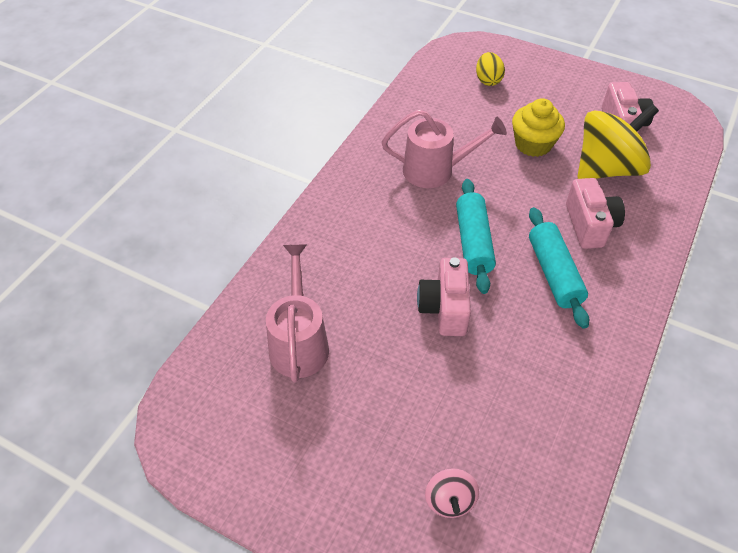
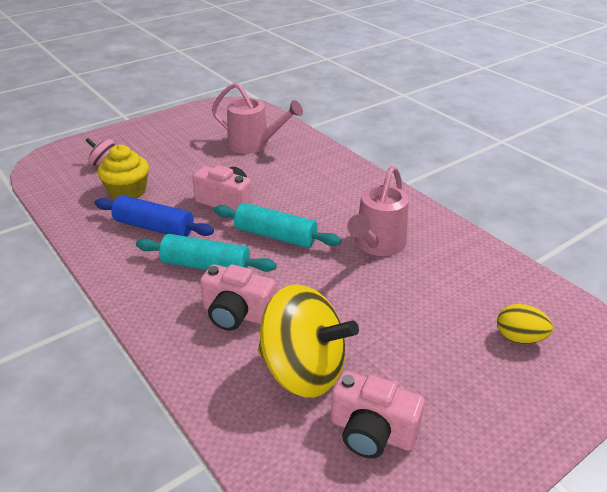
camera: 115 degrees right, 15 degrees down
yellow cupcake [512,98,565,157] -> yellow cupcake moved to [98,145,149,199]
yellow spinning top [577,104,659,179] -> yellow spinning top turned 60 degrees counterclockwise [258,284,359,398]
none -> blue rolling pin [95,195,214,237]

